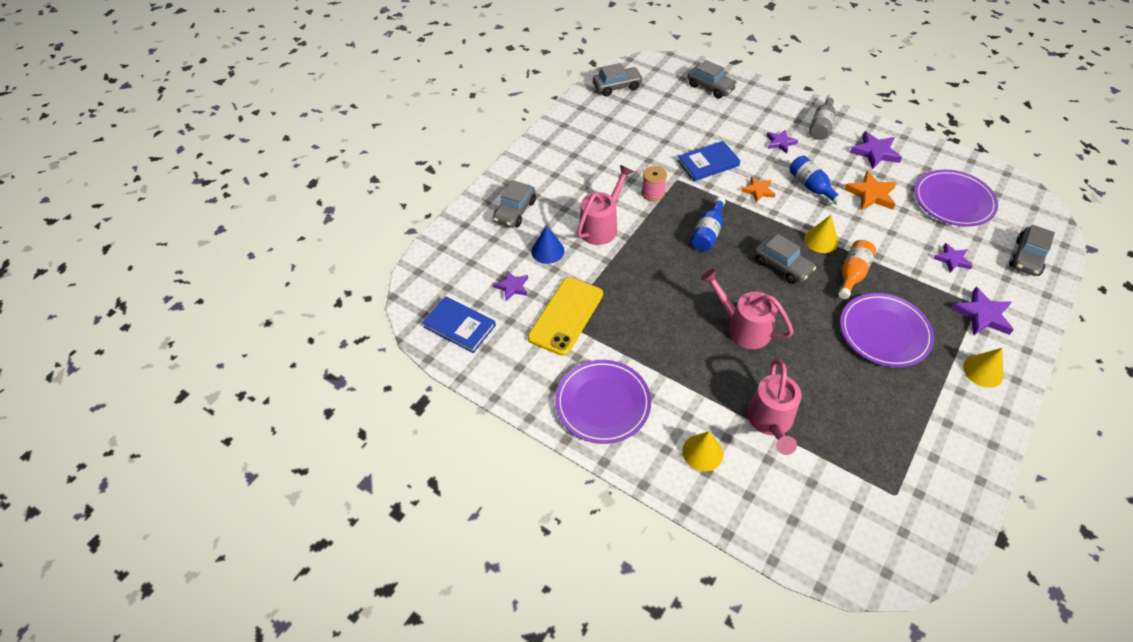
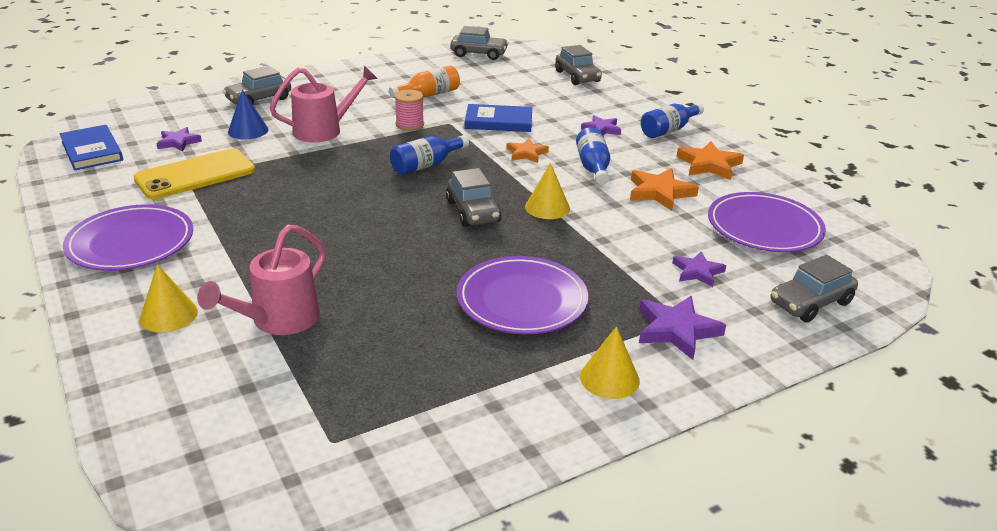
camera: 25 degrees right, 20 degrees down
pink watering can [701,269,794,349] -> none
grey bottle [809,95,836,140] -> blue bottle [641,103,704,138]
orange bottle [838,240,876,299] -> orange bottle moved to [389,65,460,98]
purple star [850,131,902,169] -> orange star [676,141,744,180]

